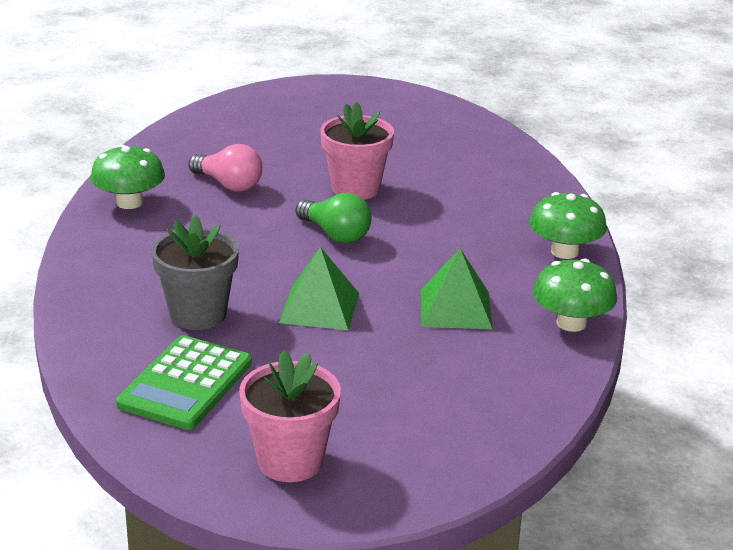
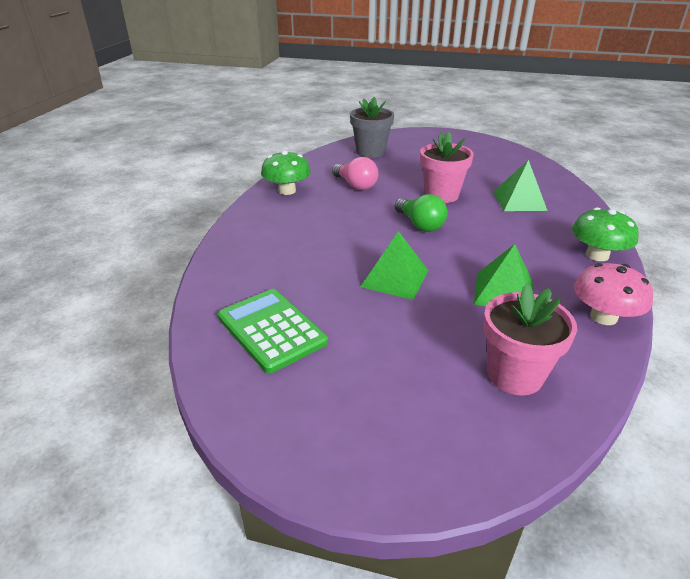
camera: 15 degrees right, 5 degrees up
green calculator [116,335,252,430] -> green calculator turned 105 degrees clockwise [218,289,328,373]
grey flower pot [151,215,239,330] -> grey flower pot moved to [350,97,394,158]
pink flower pot [239,350,341,482] -> pink flower pot moved to [483,283,577,395]
green mushroom [533,259,617,332] -> pink mushroom [574,263,653,325]
none -> green pyramid [493,160,548,211]

